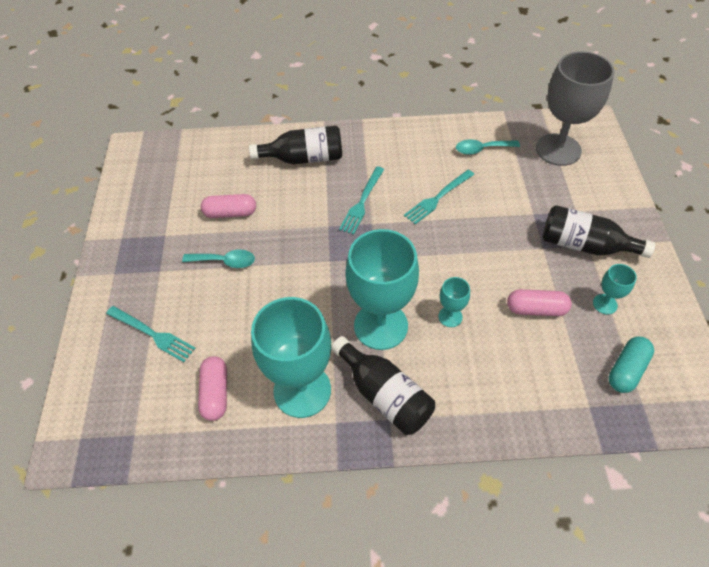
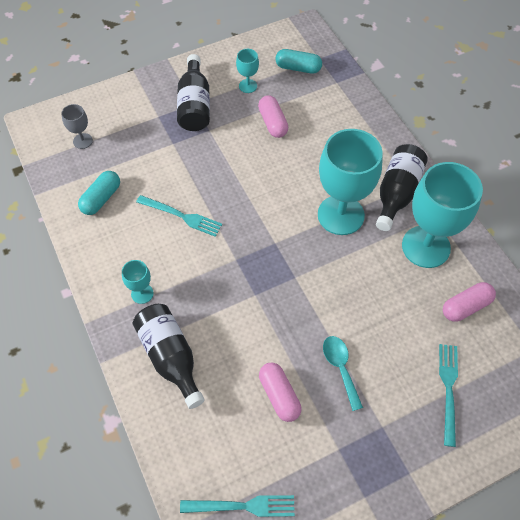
camera: 115 degrees left, 5 degrees up
turquoise fork [339,167,384,234] -> turquoise fork moved to [180,495,295,517]
turquoise goblet [438,277,470,327] -> turquoise goblet moved to [122,260,154,304]
turquoise spoon [456,139,520,155] -> turquoise capsule [78,171,120,215]
grey goblet [536,51,614,166] -> grey goblet [61,104,93,149], size x0.44

